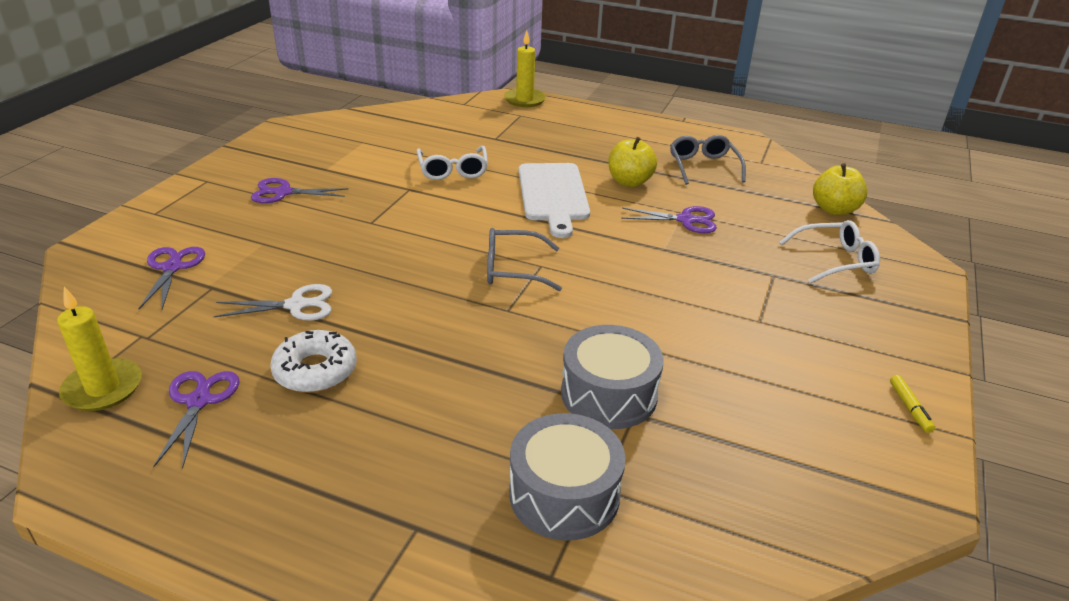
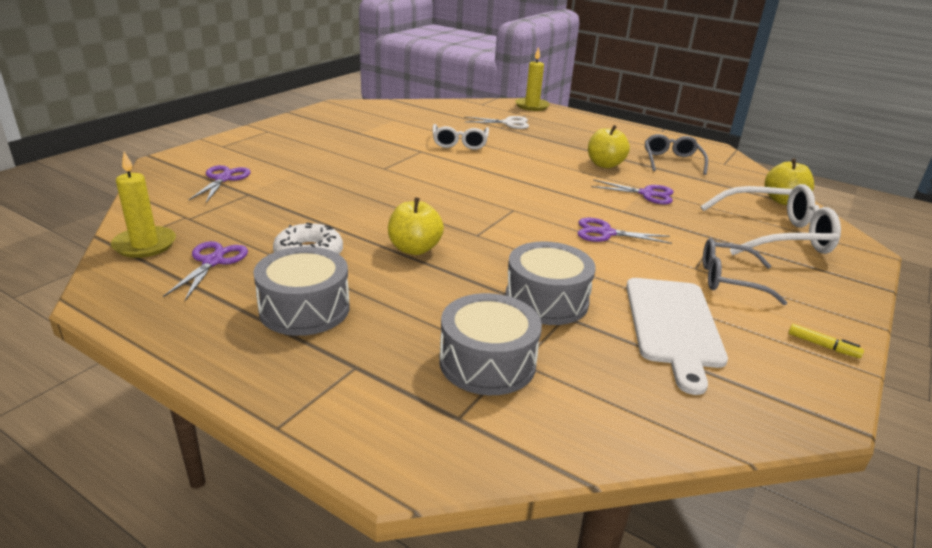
camera: 10 degrees right, 5 degrees down
white scissors [214,284,332,321] -> white scissors moved to [464,116,529,129]
purple scissors [251,178,348,203] -> purple scissors moved to [578,218,672,244]
grey glasses [487,228,562,291] -> grey glasses moved to [703,238,787,305]
white cutting board [519,163,590,238] -> white cutting board moved to [626,278,728,395]
white glasses [779,220,880,283] -> white glasses [701,184,841,255], size x1.56
yellow marker [890,375,935,433] -> yellow marker turned 60 degrees counterclockwise [788,324,864,358]
none -> grey drum [253,247,349,336]
none -> yellow apple [388,197,444,255]

